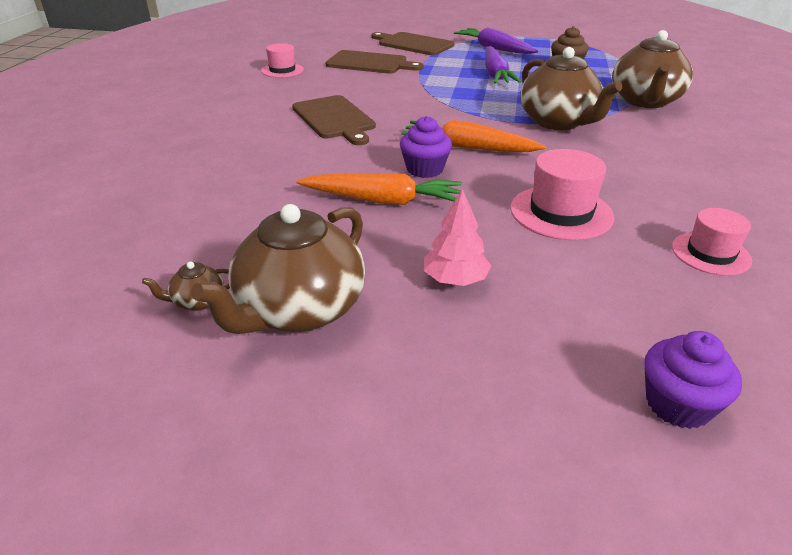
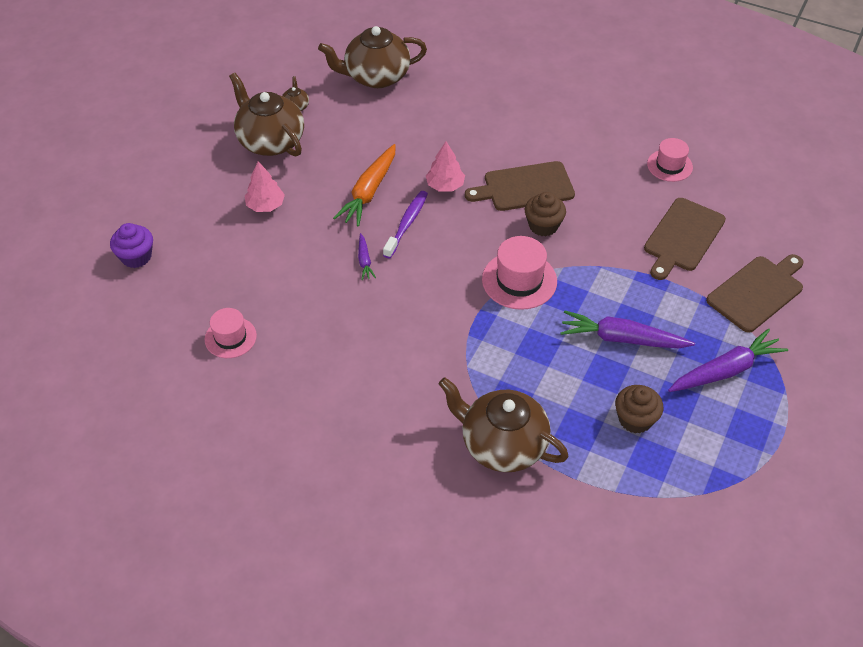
camera: 105 degrees right, 15 degrees up
purple cupcake [400,116,452,178] -> purple toothbrush [383,191,428,258]
orange carrot [401,120,546,152] -> none
pink hat [510,149,614,240] -> pink hat moved to [482,236,557,310]
brown teapot [520,47,623,130] -> brown teapot moved to [318,26,427,88]
none -> purple carrot [358,233,376,280]
none -> pink tree [426,141,465,192]
none -> brown cupcake [525,192,566,237]

